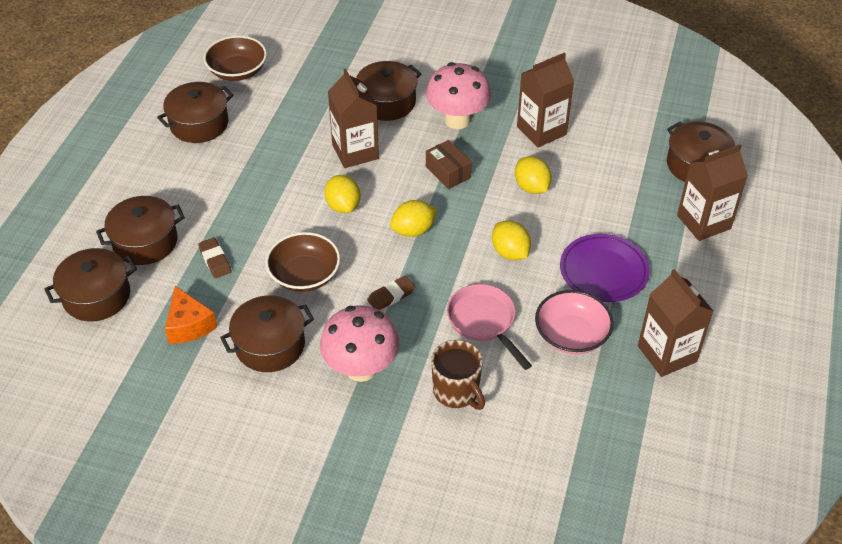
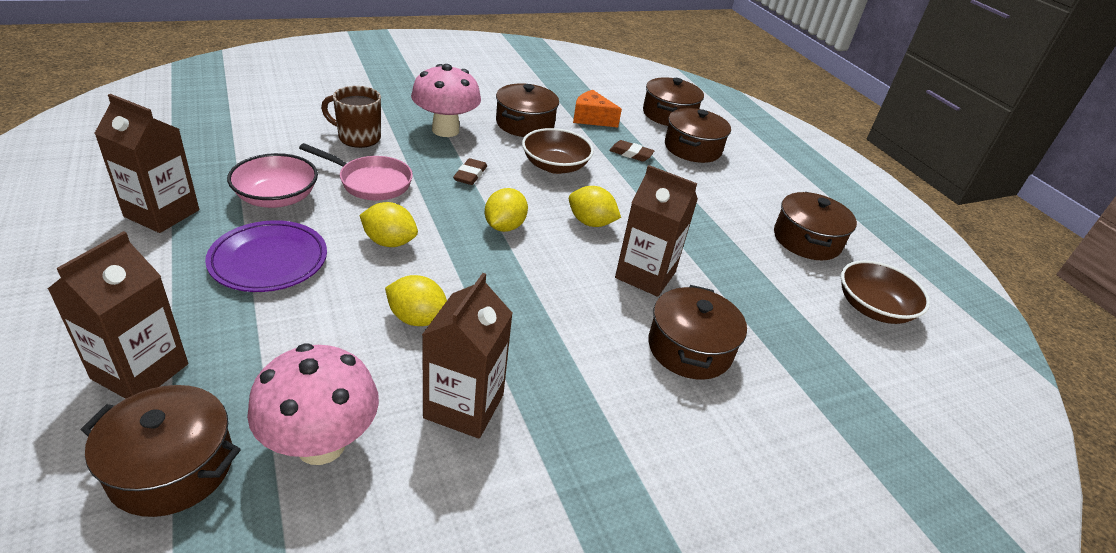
camera: 135 degrees right, 10 degrees down
pink mushroom [426,62,491,129] -> pink mushroom moved to [247,344,379,465]
brown box [426,140,472,189] -> none

